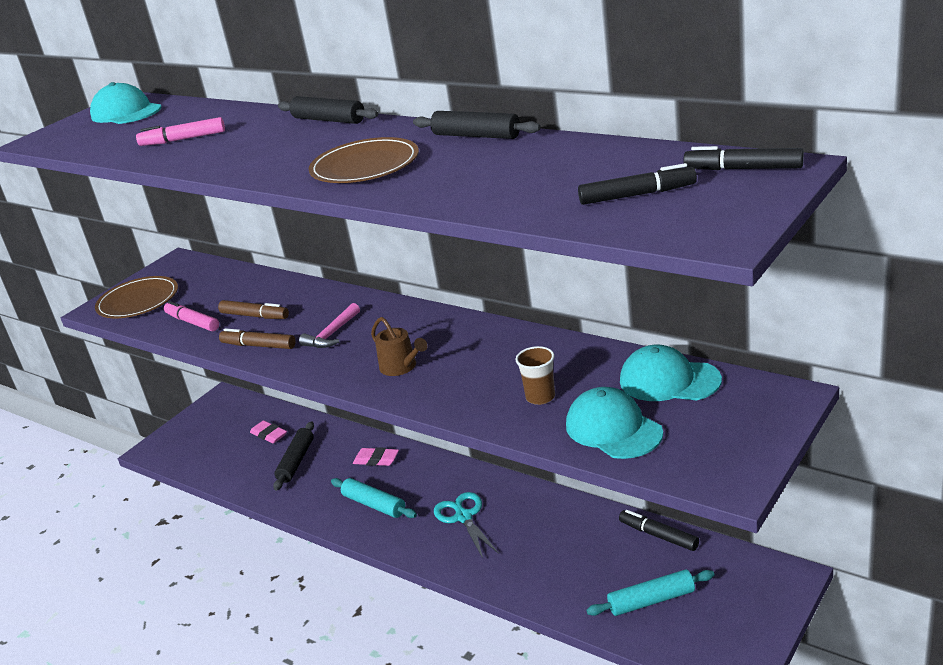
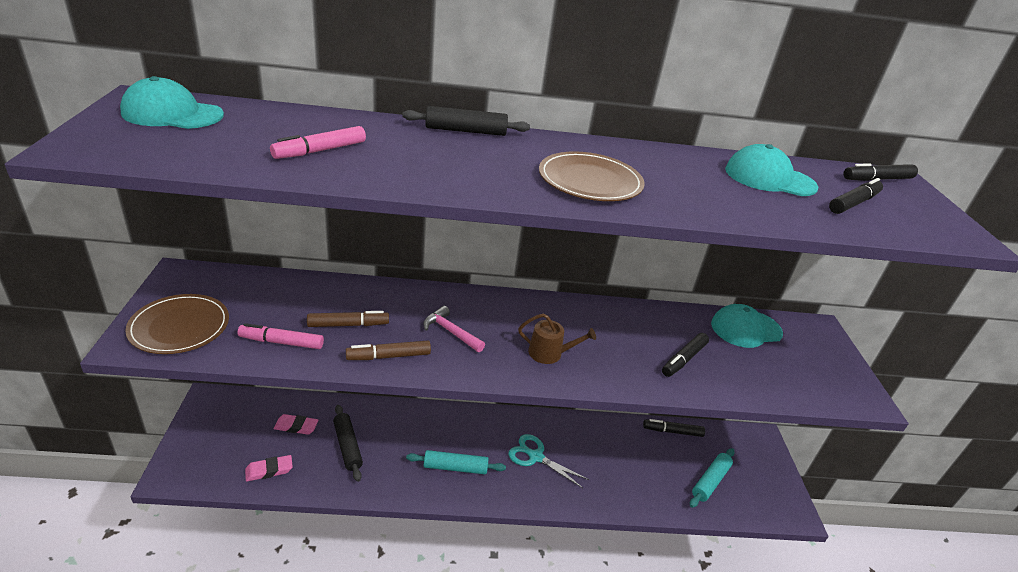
camera: 45 degrees left, 5 degrees up
pink hammer [299,303,360,348] -> pink hammer turned 135 degrees clockwise [423,306,485,352]
pink eraser [353,447,399,466] -> pink eraser moved to [245,455,293,482]
black rolling pin [413,111,541,139] -> none
brown cup [515,346,555,405] -> black marker [662,333,709,377]
turquoise cap [566,387,663,459] -> turquoise cap moved to [725,144,818,196]

